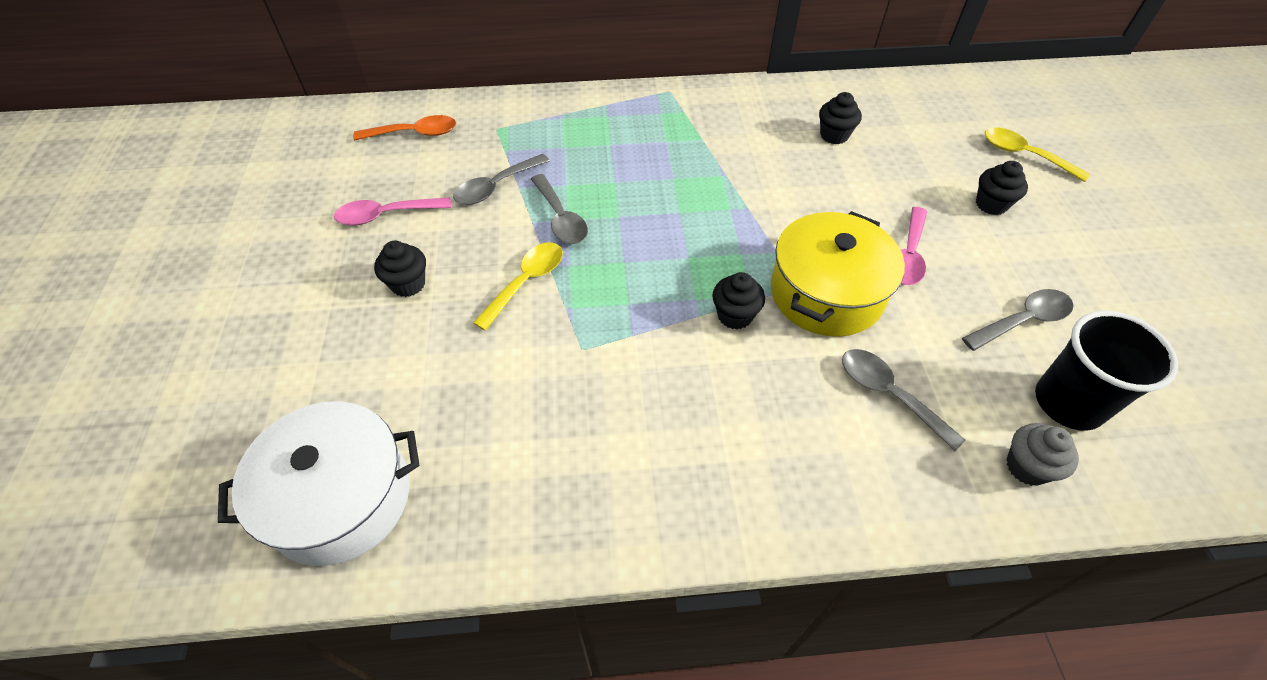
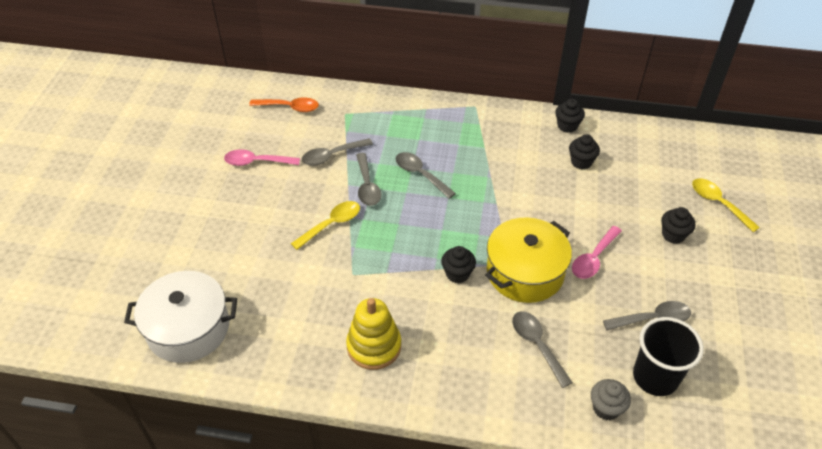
camera: 15 degrees right, 5 degrees down
black cupcake [374,241,426,297] -> black cupcake moved to [555,99,585,133]
none -> yellow stacking toy [346,298,401,370]
none -> grey spoon [396,152,456,199]

